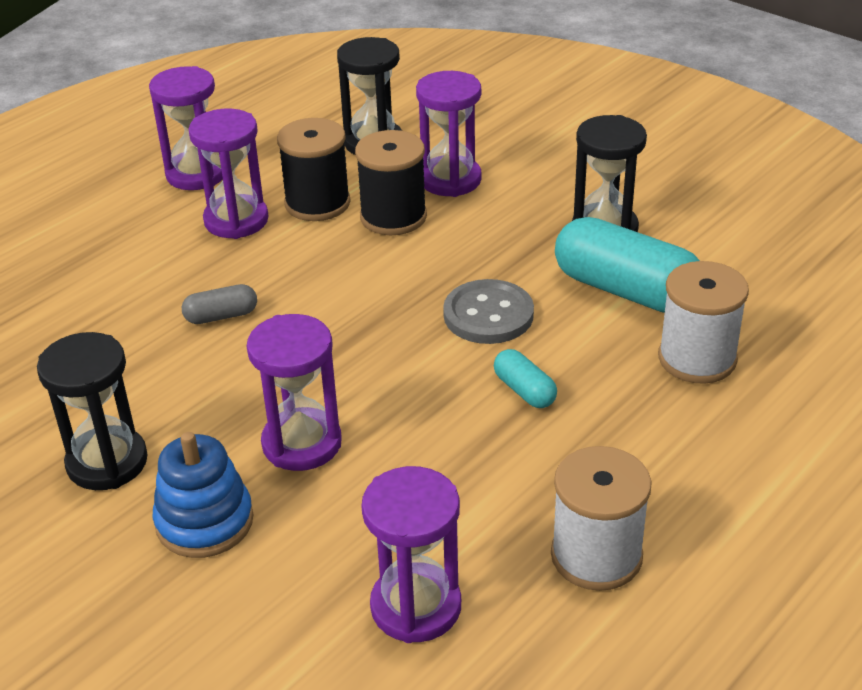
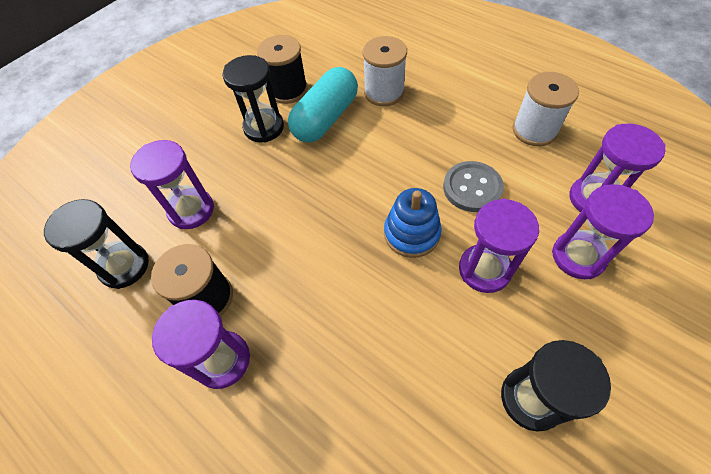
camera: 90 degrees left, 20 degrees up
purple hourglass [149,66,223,190] -> purple hourglass moved to [552,184,654,279]
blue stacking toy [153,432,254,558] -> blue stacking toy moved to [384,188,442,258]
grey capsule [182,284,257,324] -> none
black spool [355,130,427,235] -> black spool moved to [257,35,308,104]
grey button [443,279,534,344] -> grey button moved to [443,161,504,212]
turquoise capsule [494,349,557,408] -> none

